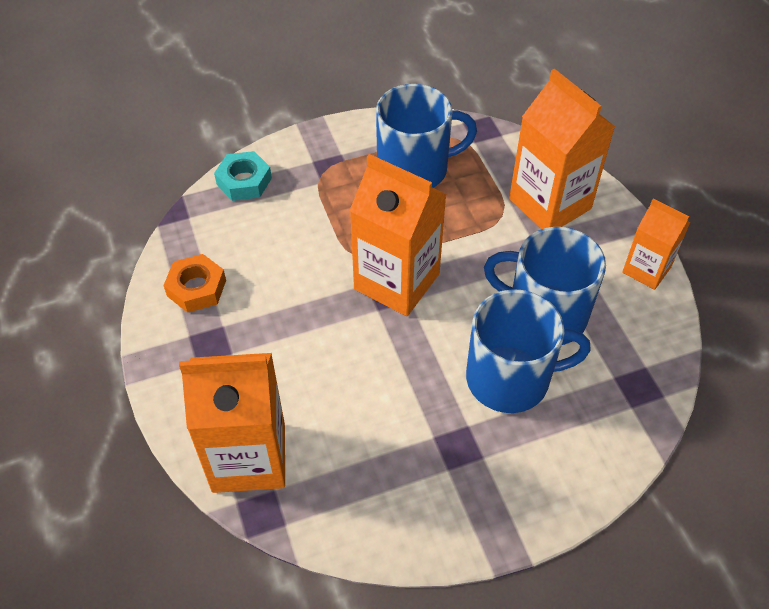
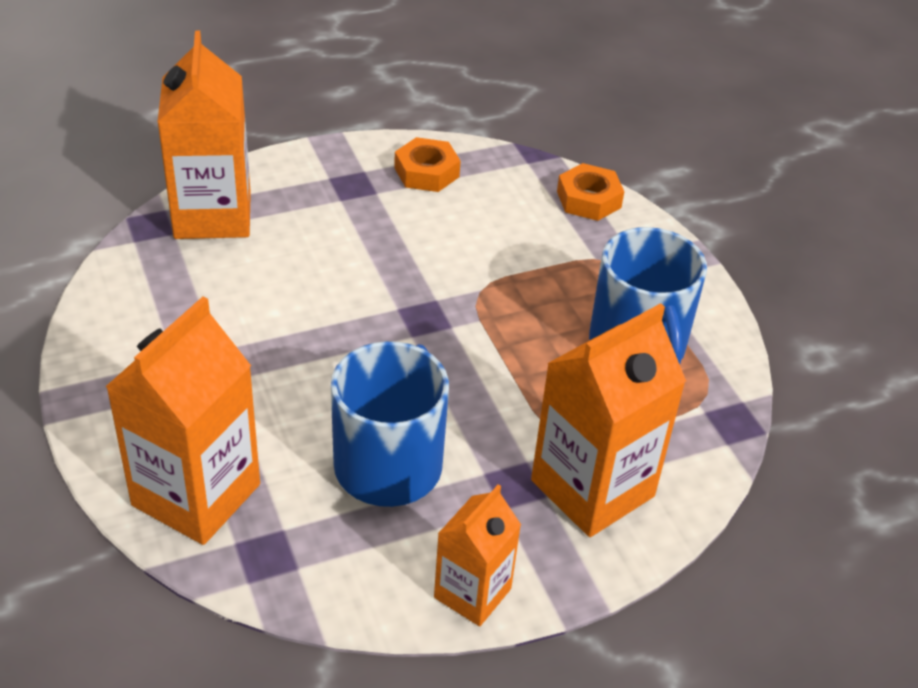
camera: 85 degrees right, 10 degrees down
turquoise nut [214,151,272,201] -> orange nut [557,163,624,221]
orange carton [350,154,447,316] -> orange carton moved to [105,296,260,545]
blue mug [466,289,591,413] -> none

